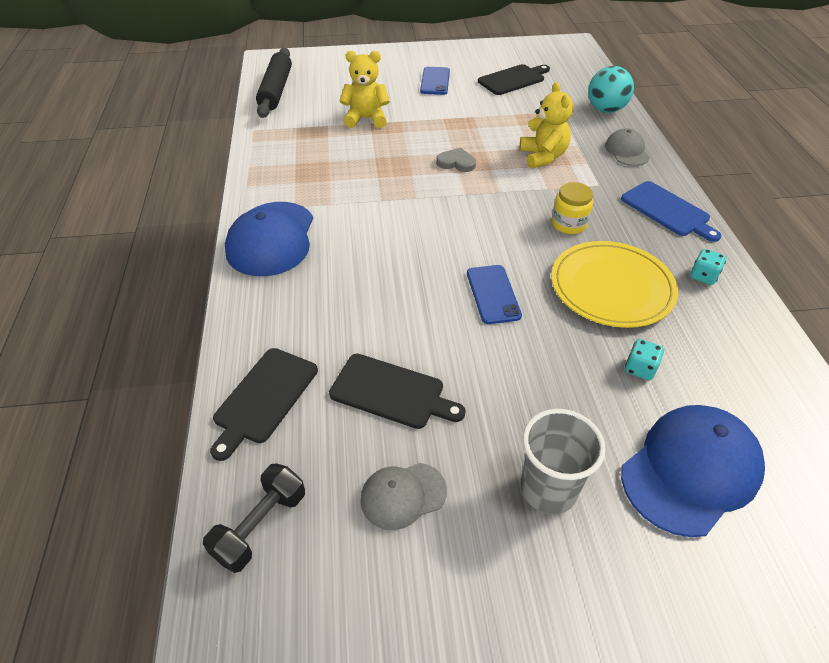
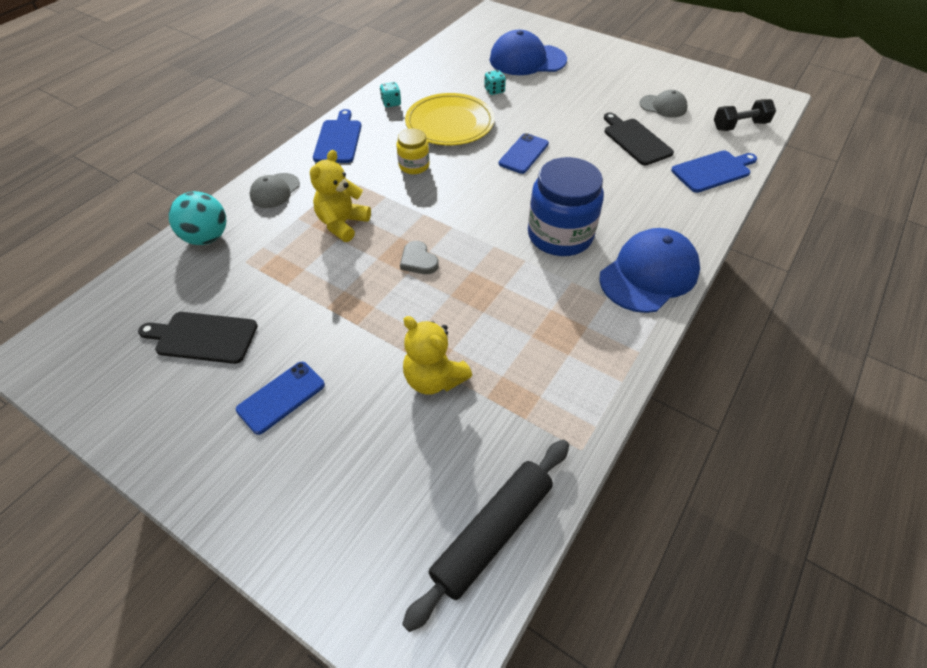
camera: 140 degrees left, 5 degrees up
black cutting board [210,348,318,461] -> blue cutting board [671,150,757,193]
grey cup [521,409,606,514] -> none
none -> blue jar [528,157,604,256]

